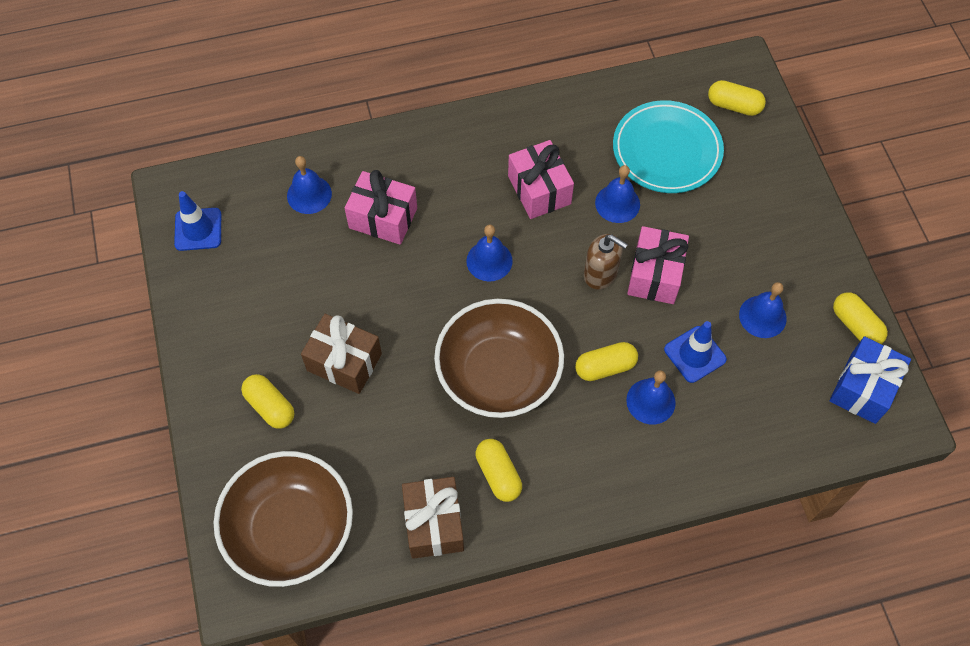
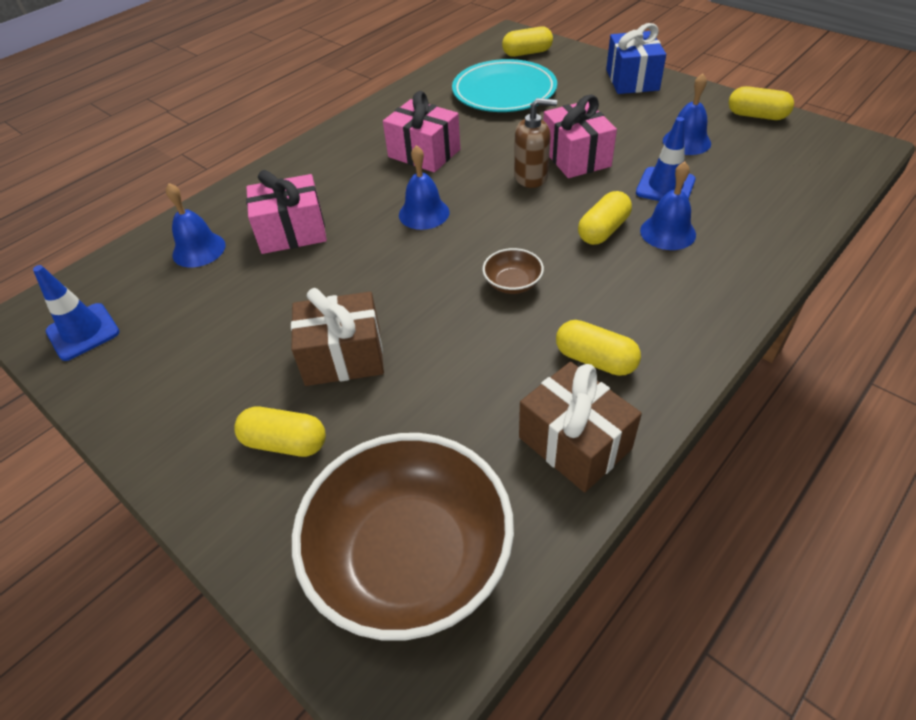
camera: 30 degrees left, 15 degrees down
brown bowl [434,299,564,418] -> brown bowl [482,248,544,294], size x0.40
blue bell [595,165,640,223] -> none
blue gift [830,336,911,424] -> blue gift moved to [606,23,666,94]

